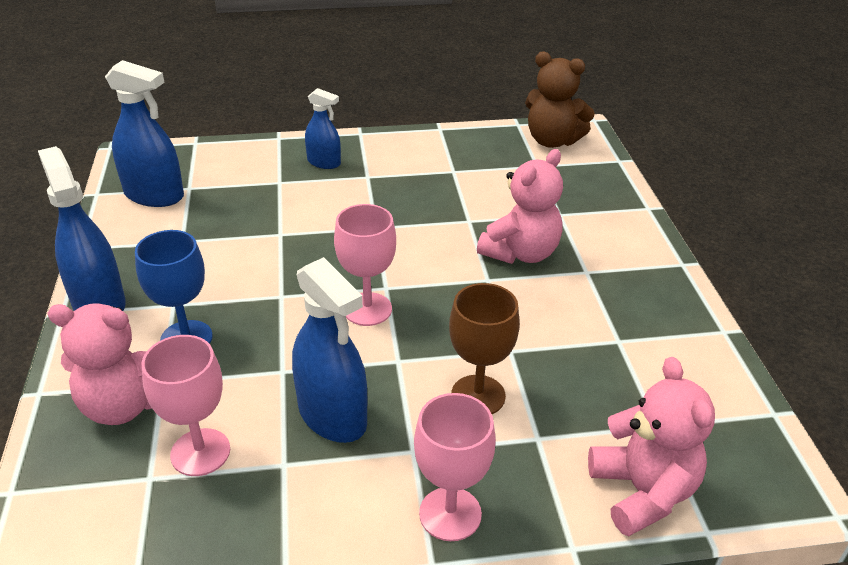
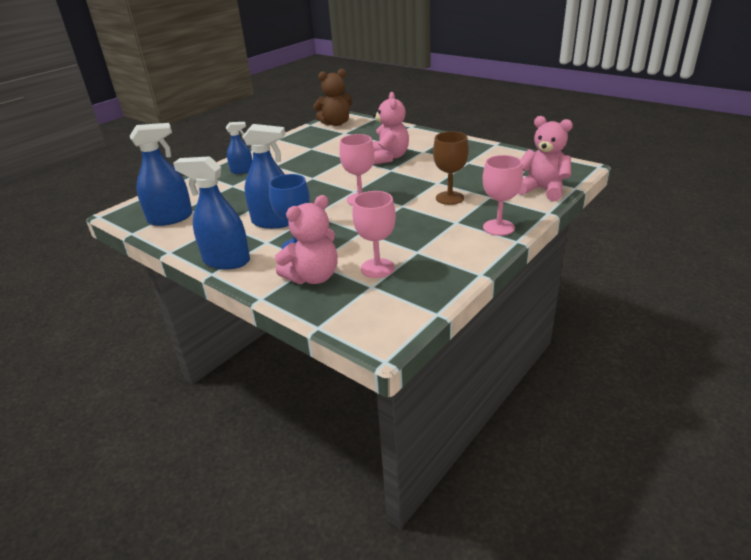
camera: 40 degrees left, 5 degrees down
blue spray bottle [292,257,367,443] -> blue spray bottle moved to [242,124,289,229]

